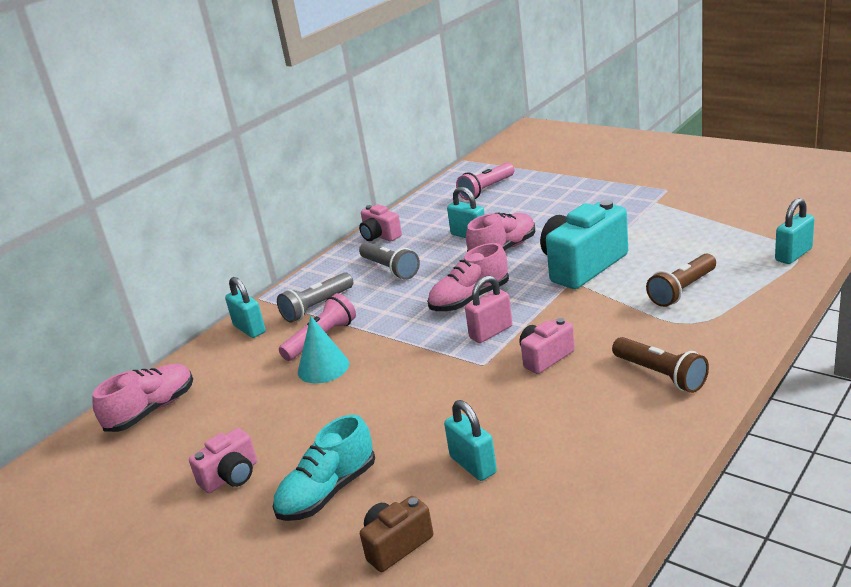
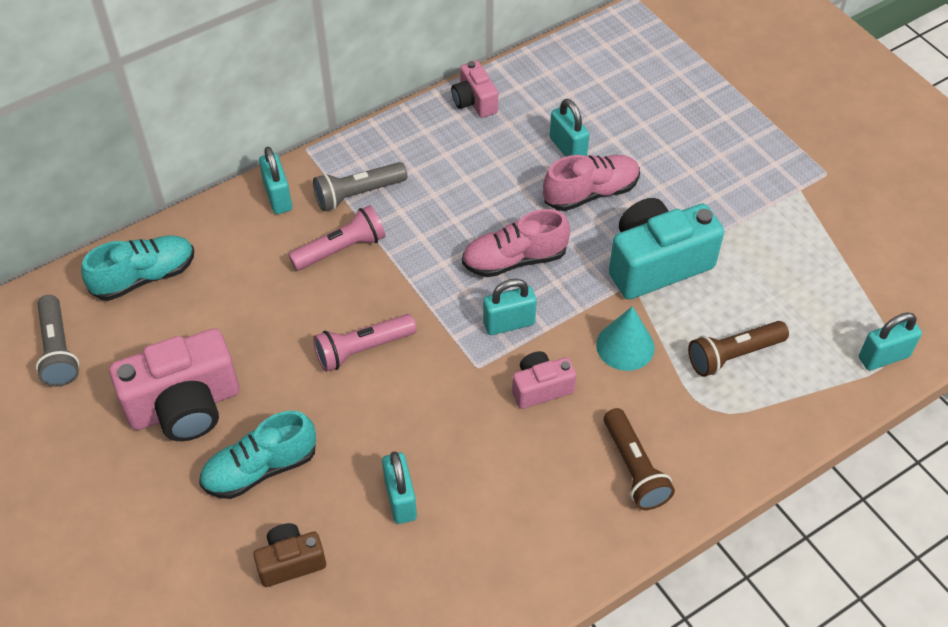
camera: 15 degrees right, 25 degrees up
pink shoe [92,364,193,432] -> turquoise shoe [81,236,194,301]
pink camera [189,428,257,493] -> pink camera [109,328,239,441], size x1.86
turquoise cone [298,316,349,384] -> turquoise cone moved to [596,306,655,371]
grey flashlight [359,242,420,280] -> grey flashlight moved to [36,295,79,387]
pink flashlight [456,163,514,200] -> pink flashlight moved to [313,314,417,372]
pink padlock [465,275,512,343] -> turquoise padlock [483,279,537,335]

